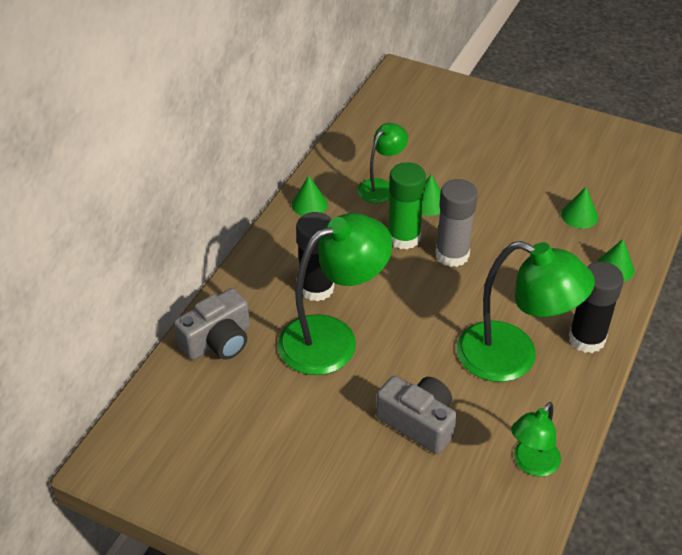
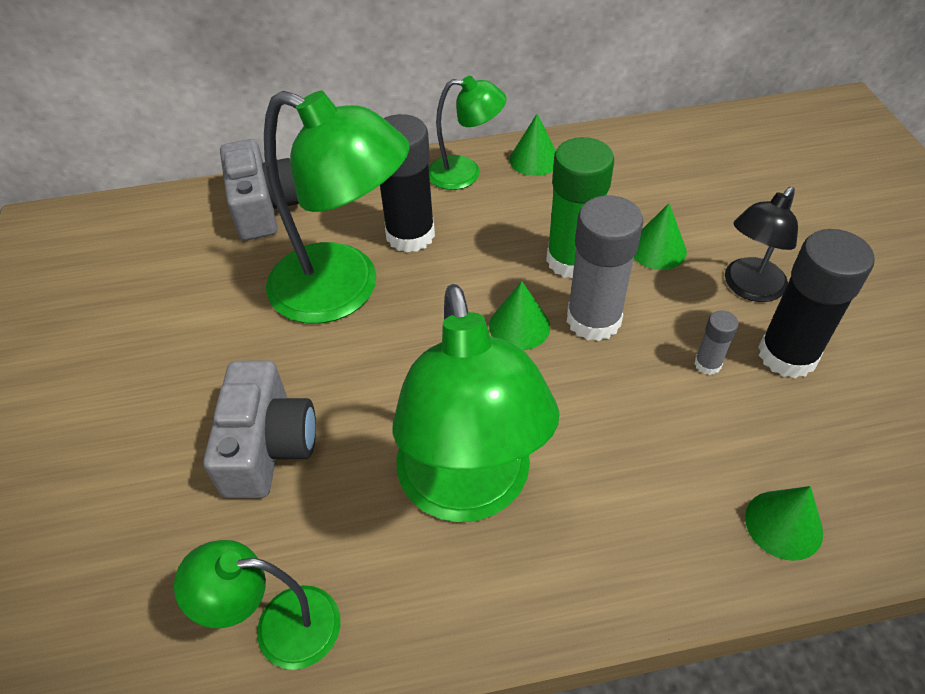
camera: 55 degrees right, 5 degrees up
grey camera [174,288,250,360] -> grey camera turned 120 degrees counterclockwise [220,139,299,241]
green lamp [358,123,408,203] -> green lamp moved to [429,76,507,190]
green cone [561,187,598,229] -> green cone moved to [489,281,550,350]
black glue stick [568,262,624,353] -> black glue stick moved to [758,229,875,378]
none -> grey glue stick [694,310,739,375]
none -> black lamp [725,187,798,302]

